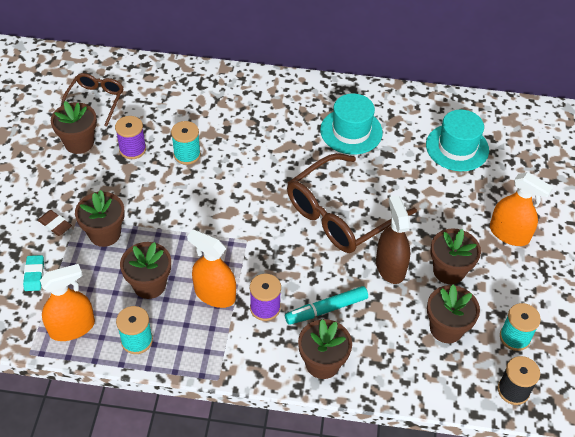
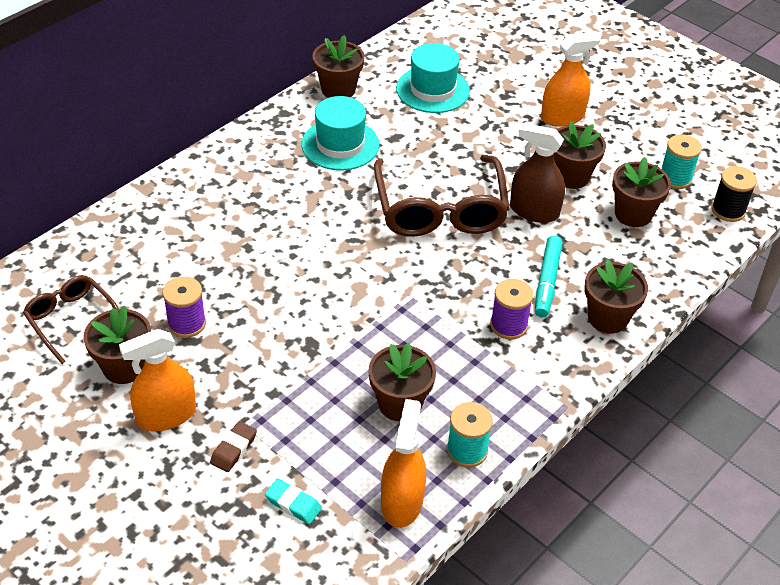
camera: 55 degrees left, 5 degrees down
brown eraser [38,210,72,236] -> brown eraser turned 45 degrees counterclockwise [210,421,257,472]
brown flower pot [75,190,125,247] -> brown flower pot moved to [312,35,365,98]
turquoise spool [171,121,201,165] -> none
orange spray bottle [187,230,236,308] -> orange spray bottle moved to [119,329,196,431]

